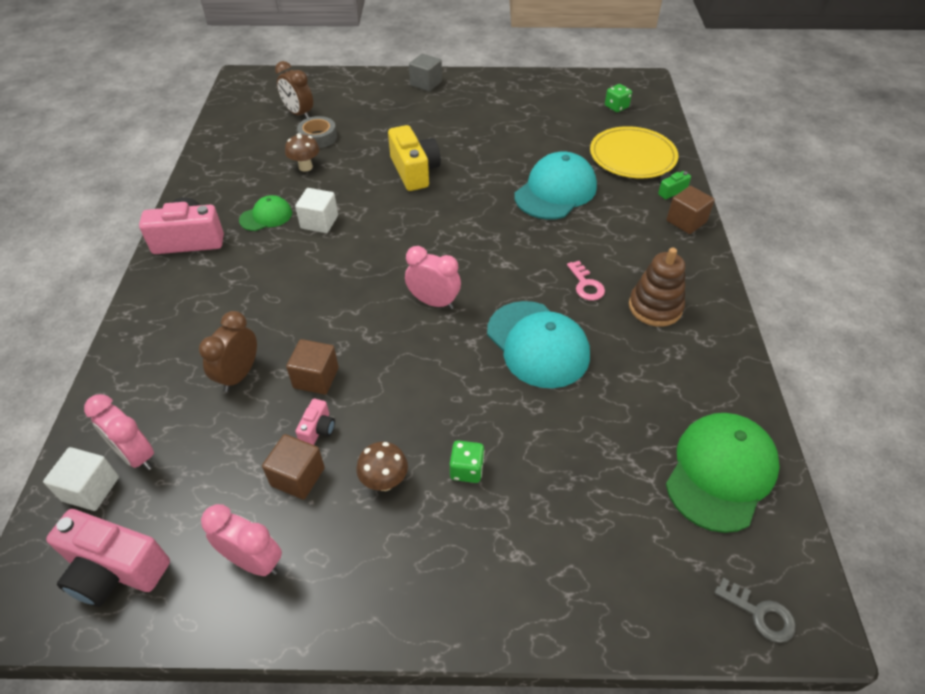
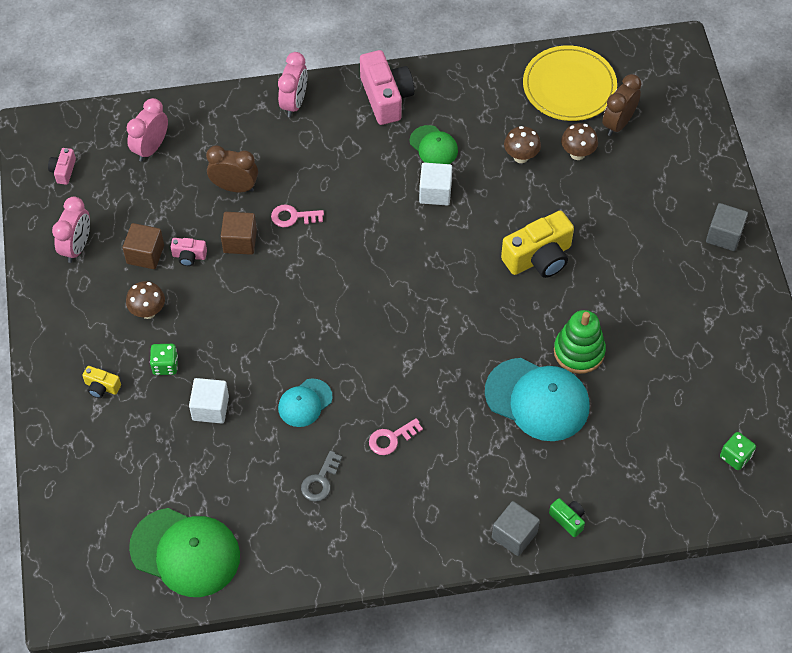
camera: 80 degrees right, 10 degrees up
white cube [43,447,119,511] -> white cube moved to [189,378,229,424]
pink camera [46,509,170,607] -> pink camera [48,148,76,185], size x0.48
grey tape [297,116,337,148] -> brown mushroom [561,123,598,160]
pink clock [405,246,461,309] -> pink clock moved to [278,52,307,117]
turquoise cap [487,301,590,388] -> turquoise cap [278,378,332,427], size x0.54
yellow plate [590,126,678,178] -> yellow plate moved to [523,45,617,121]
brown stacking toy [629,247,685,327] -> none
brown cube [666,186,715,234] -> grey cube [492,501,540,556]
grey key [715,578,796,643] -> grey key moved to [301,451,342,502]
none -> yellow camera [82,366,121,398]
none -> pink key [271,204,324,227]
none -> green stacking toy [554,310,606,374]

